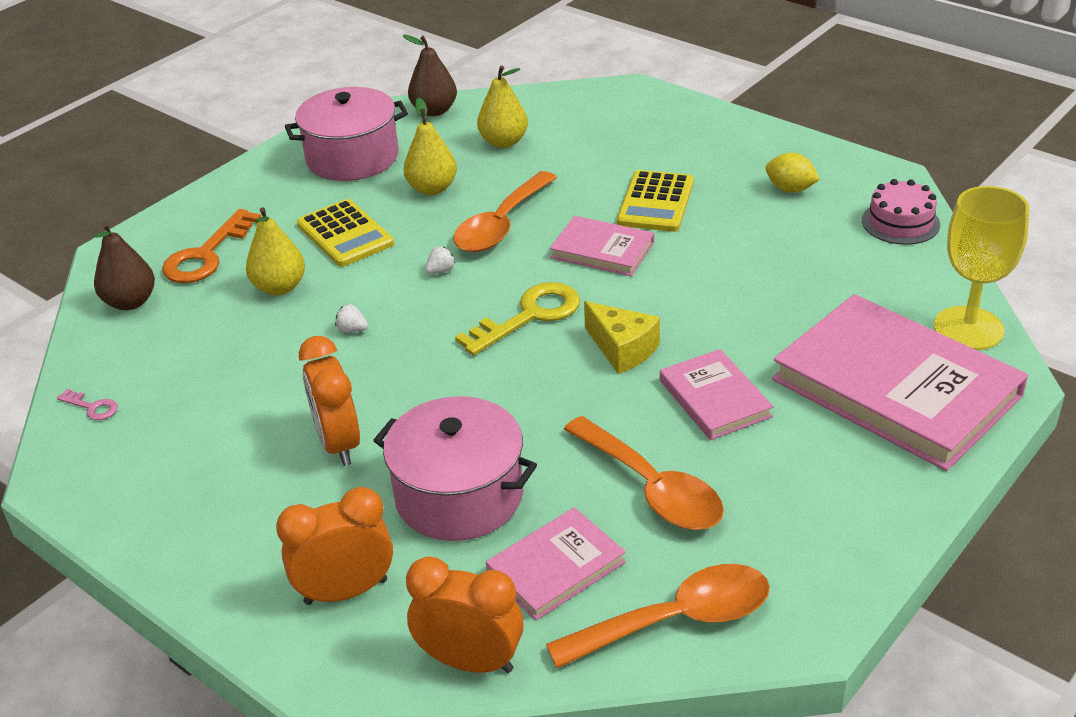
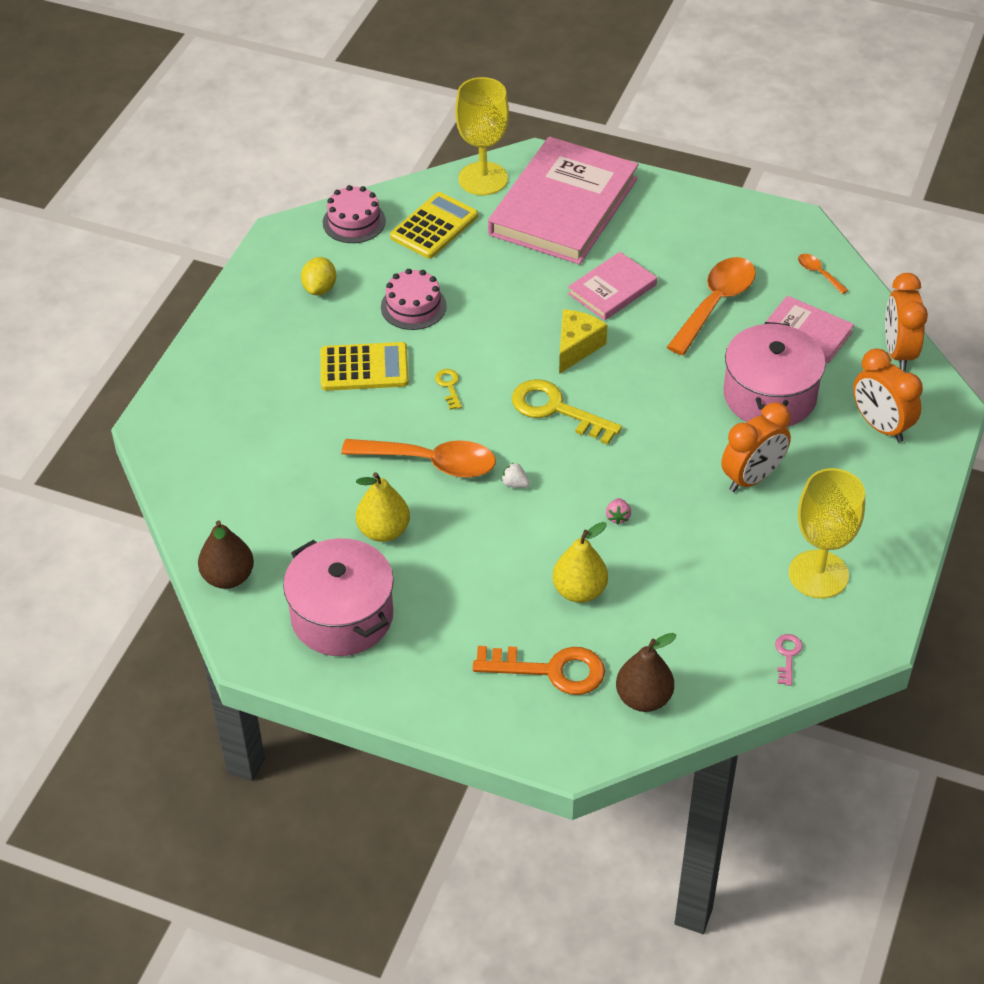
camera: 110 degrees left, 10 degrees up
yellow calculator [297,199,394,267] -> yellow calculator moved to [390,192,478,259]
white strawberry [335,304,368,332] -> pink strawberry [606,498,631,525]
yellow pear [477,66,528,148] -> none
orange spoon [546,564,770,668] -> orange spoon [798,254,848,294], size x0.45
pink book [550,216,654,276] -> yellow key [435,369,462,410]
none -> pink cake [381,269,447,330]
none -> yellow goblet [789,468,865,598]

